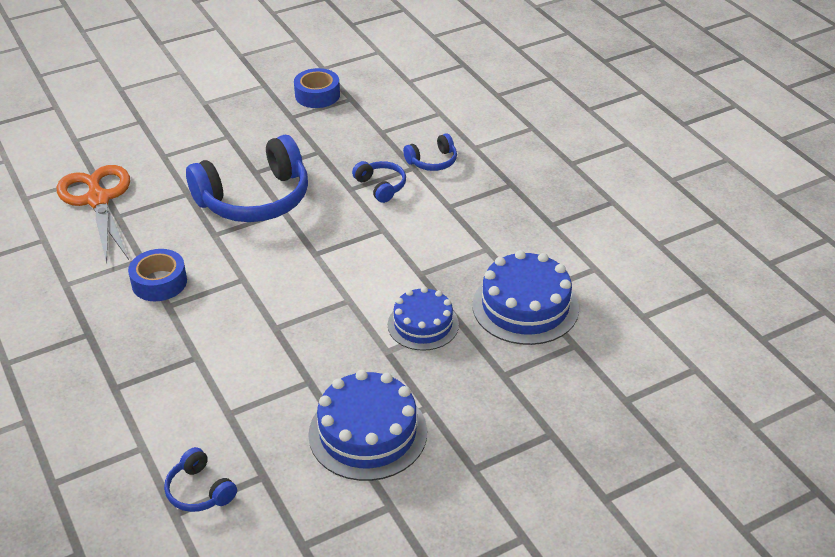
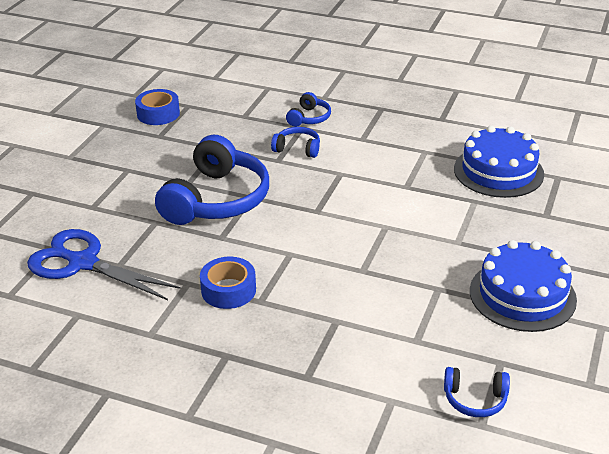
camera: 40 degrees left, 5 degrees down
orange scissors [57,165,130,263] -> blue scissors [27,229,181,300]
blue cake [388,287,459,351] -> none

